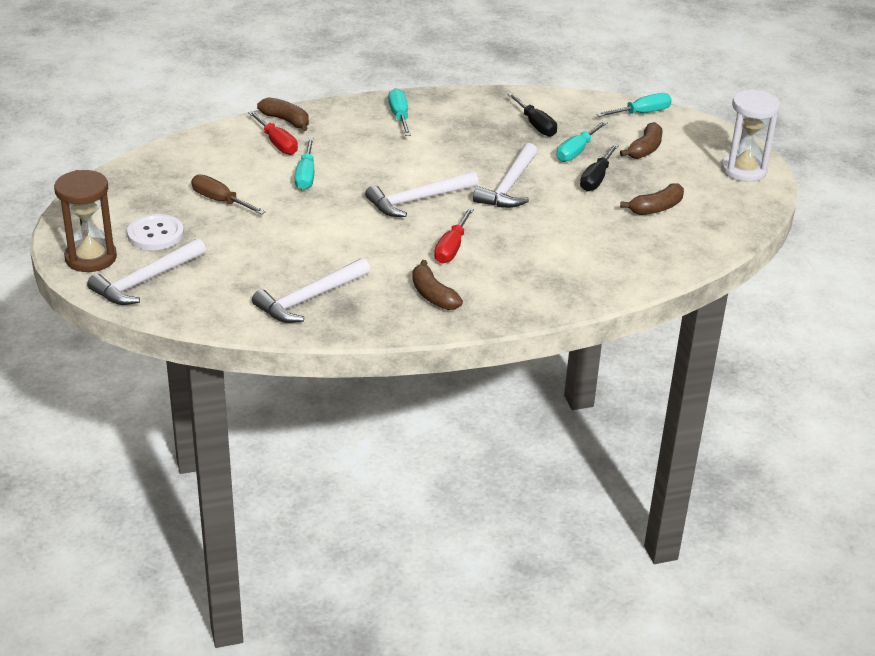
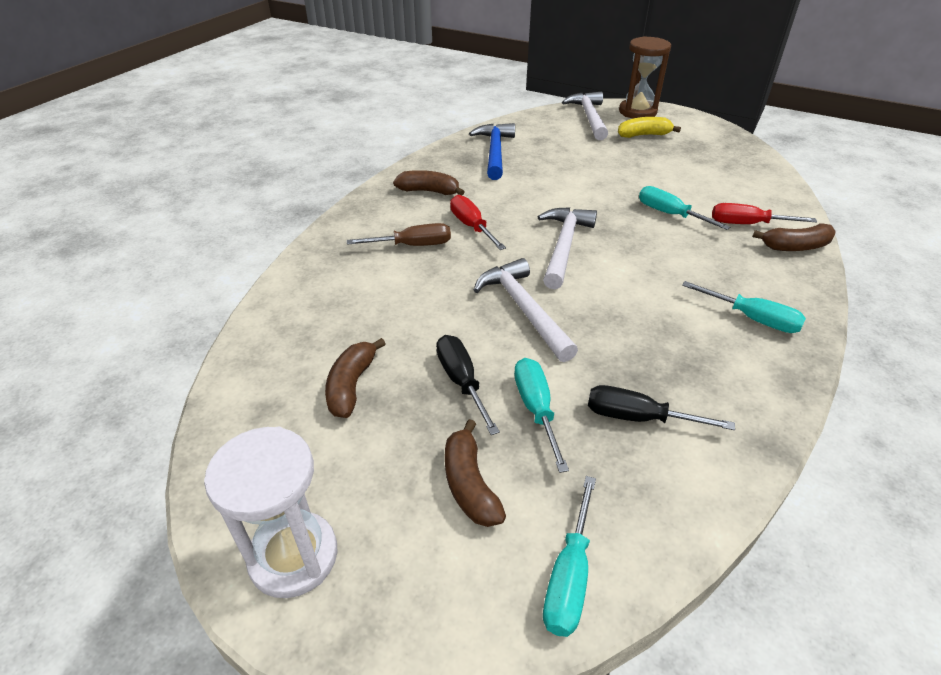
camera: 135 degrees right, 5 degrees up
white button [127,214,184,250] -> yellow banana [618,117,681,138]
brown screwdriver [191,174,266,215] -> brown screwdriver moved to [347,223,451,246]
white hammer [252,258,370,323] -> blue hammer [469,123,515,180]

